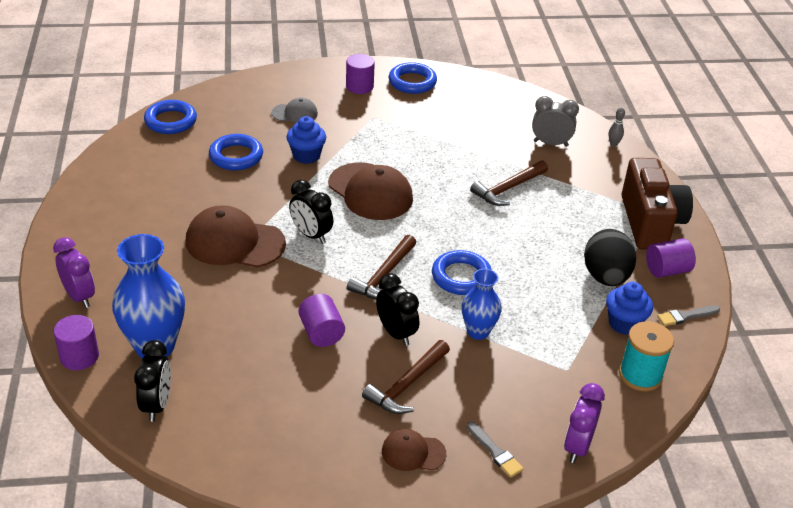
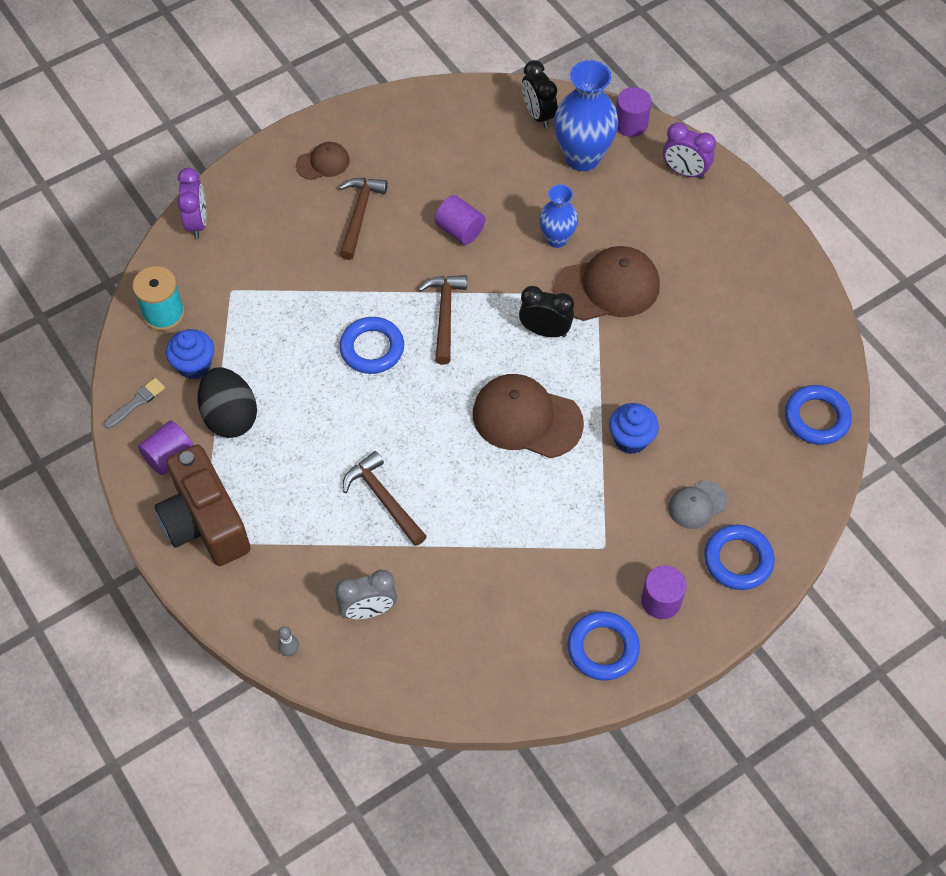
camera: 155 degrees right, 20 degrees up
blue ring [209,134,263,170] -> blue ring moved to [704,525,775,590]
black clock [376,273,419,346] -> none
blue vase [462,269,502,340] -> blue vase moved to [539,184,578,248]
grey brush [467,421,524,478] -> none
brown hammer [470,160,548,206] -> brown hammer turned 60 degrees counterclockwise [343,451,427,546]

